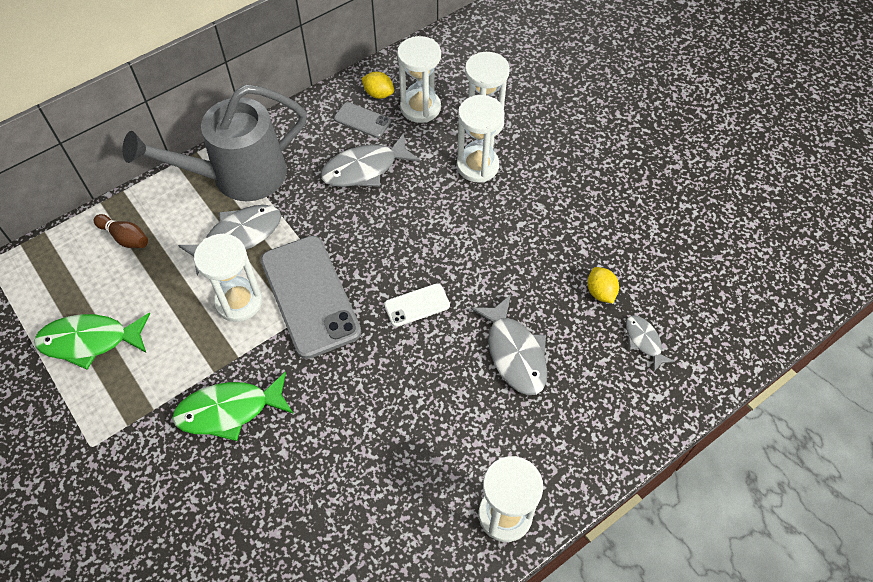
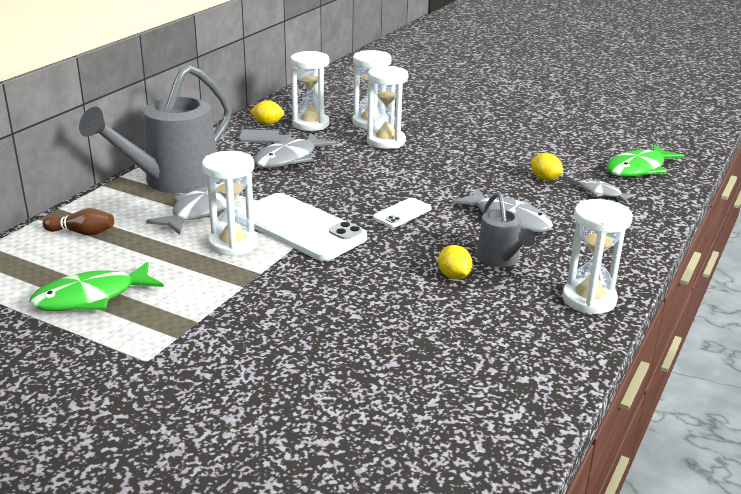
camera: 25 degrees left, 30 degrees down
green fish [172,371,294,441] -> green fish moved to [606,144,685,177]
grey phone [261,236,361,359] -> white phone [238,193,367,261]
none -> yellow lemon [438,245,472,280]
none -> grey watering can [476,192,536,267]

